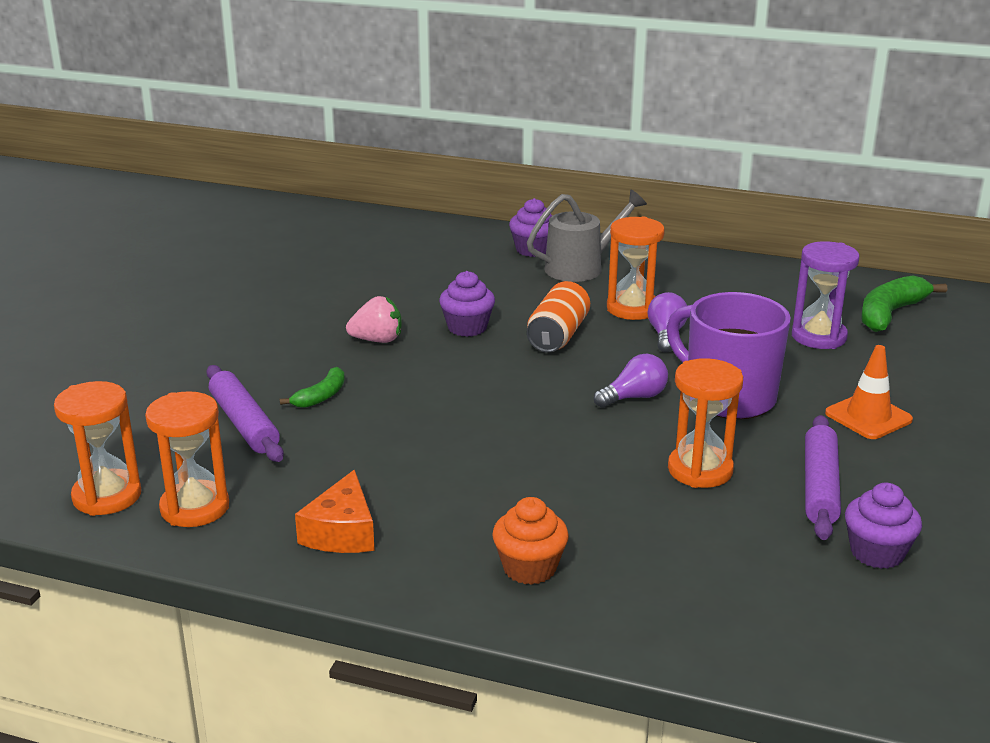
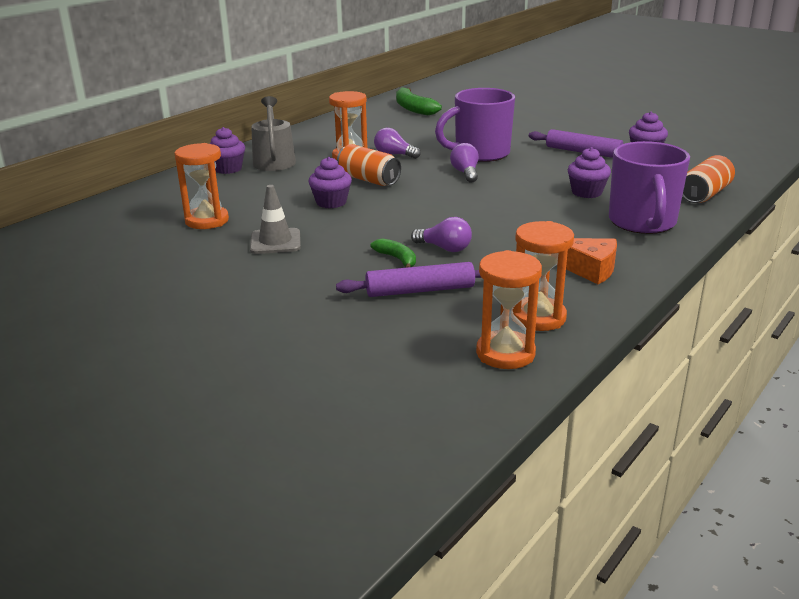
camera: 70 degrees left, 0 degrees up
pink strawberry [346,296,401,343] -> none
orange cupcake [492,497,569,585] -> purple mug [609,141,690,234]
orange hourglass [668,358,743,488] -> orange hourglass moved to [175,143,229,229]
purple hourglass [792,241,859,349] -> none
orange traffic cone [825,345,913,439] -> none
none -> grey traffic cone [250,185,301,254]
none -> purple light bulb [411,217,472,252]
none -> purple cupcake [568,147,611,198]
none -> orange can [682,155,735,203]

